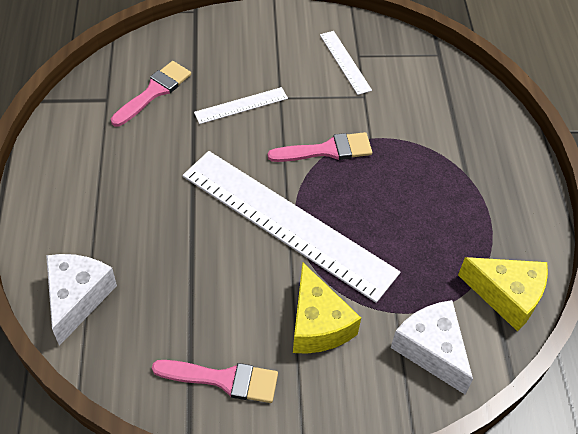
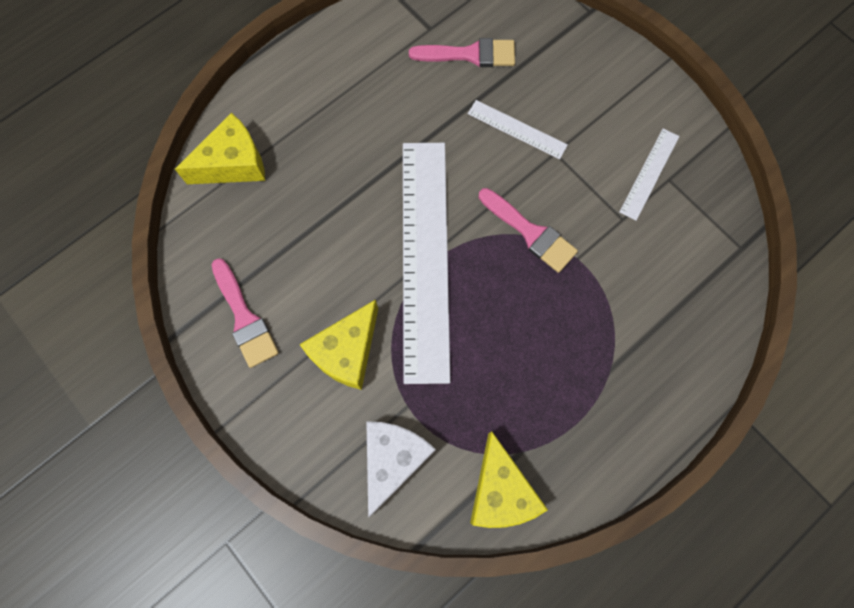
camera: 55 degrees right, 20 degrees up
white cheese [46,254,117,346] -> yellow cheese [175,113,265,184]

